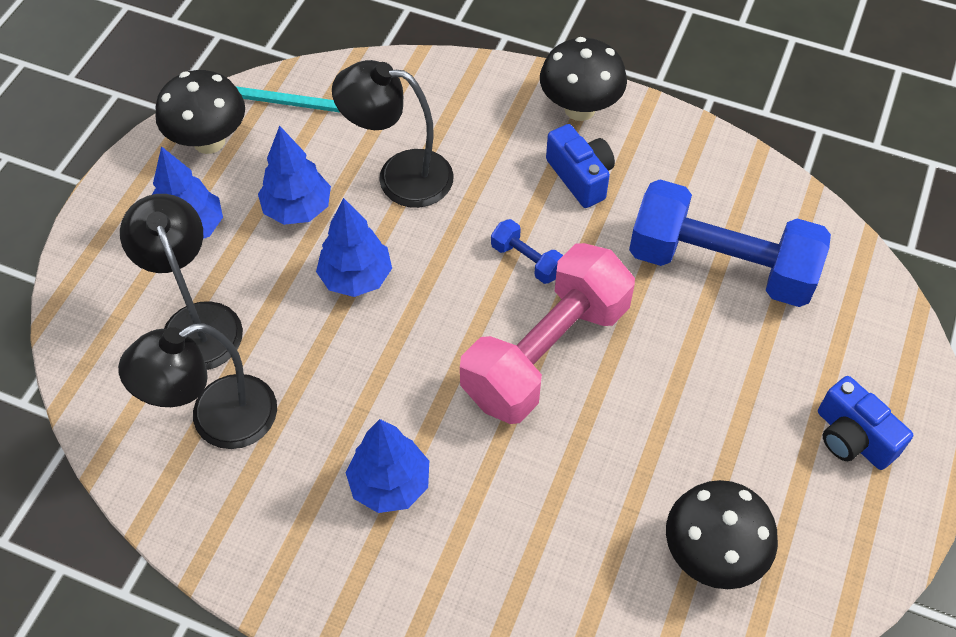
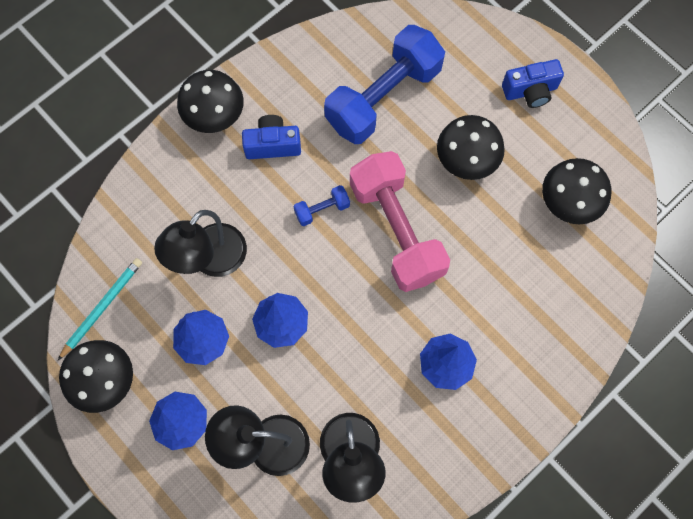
camera: 65 degrees left, 15 degrees up
none -> black mushroom [437,115,505,180]

